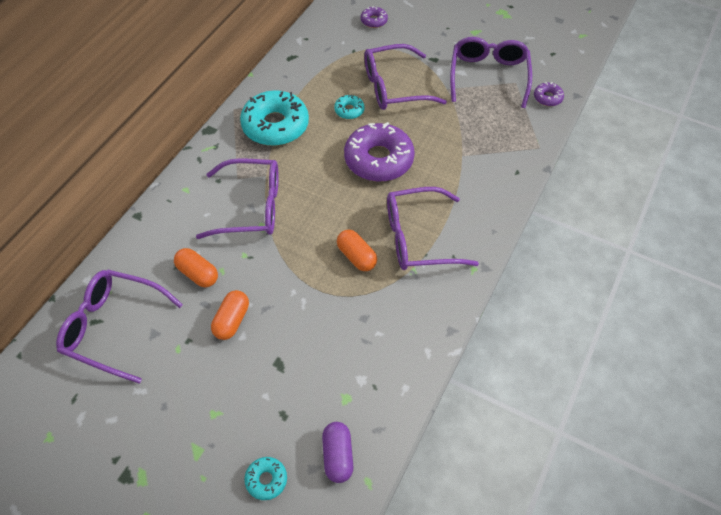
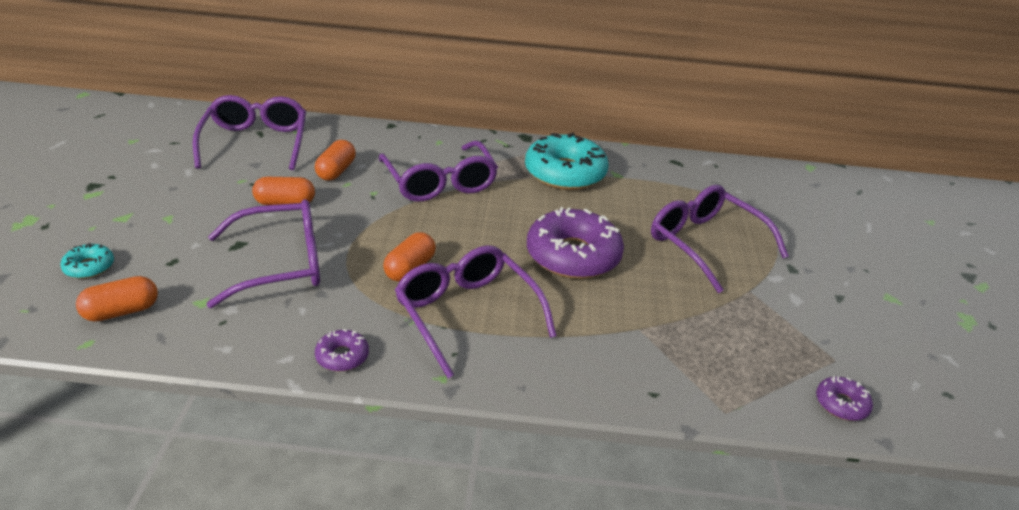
camera: 65 degrees right, 20 degrees down
purple capsule [322,422,353,483] -> orange capsule [76,276,158,322]
turquoise donut [334,94,365,119] -> none
purple donut [361,6,388,28] -> purple donut moved to [315,329,369,371]
purple glasses [450,37,532,108] -> purple glasses moved to [207,199,320,308]

